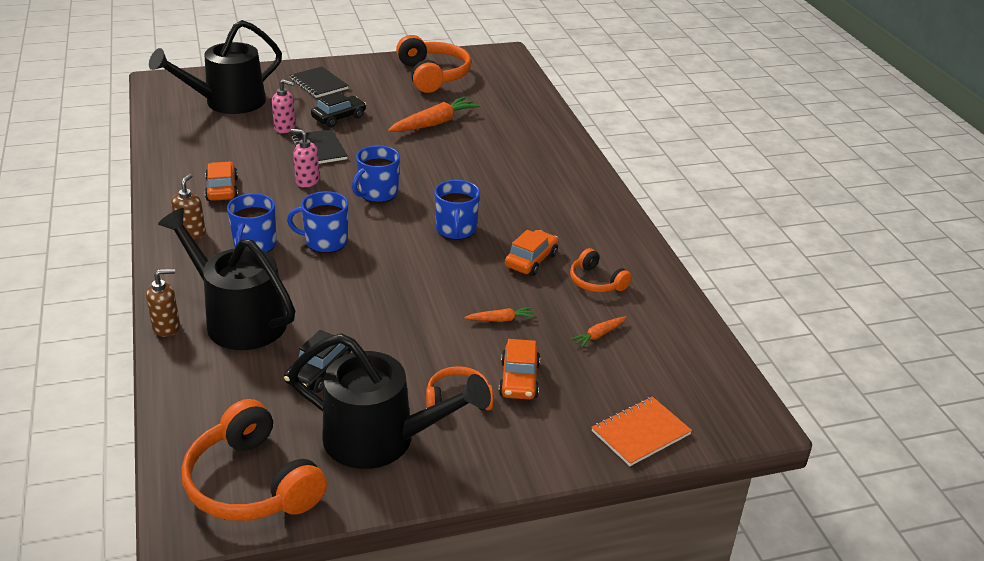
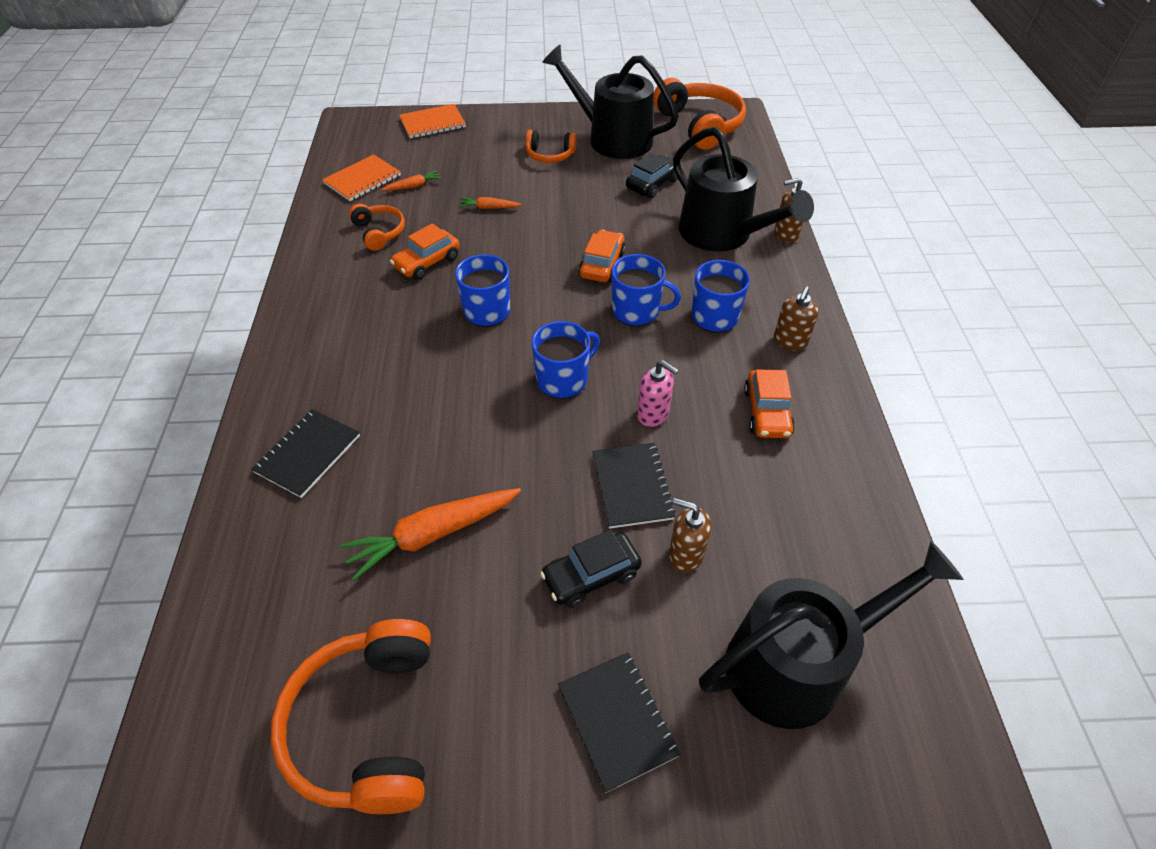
camera: 165 degrees left, 15 degrees up
pink soap dispenser [272,80,295,133] -> brown soap dispenser [669,498,712,573]
orange car [499,339,540,400] -> orange car moved to [578,230,626,282]
none -> black notebook [251,409,360,498]
none -> orange notebook [322,154,401,201]

